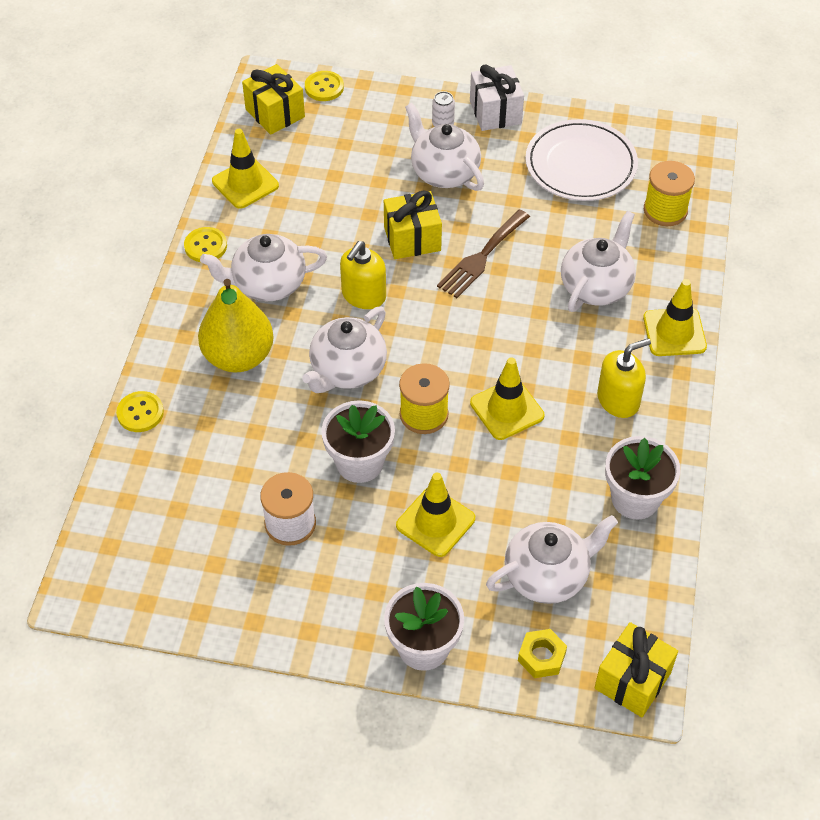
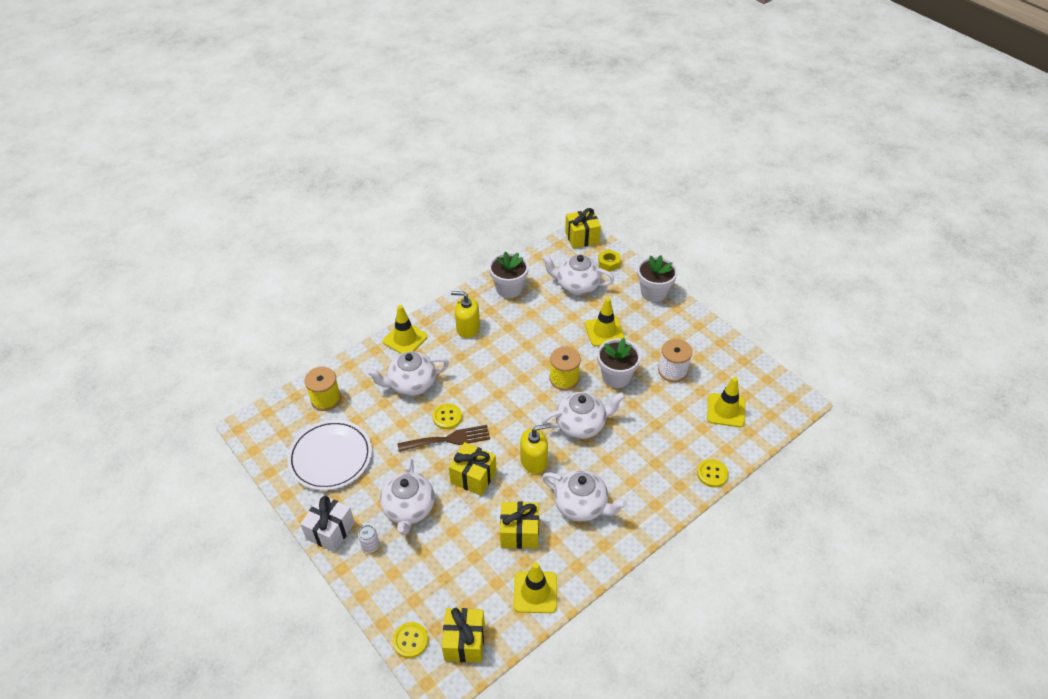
camera: 140 degrees left, 5 degrees down
yellow button [184,227,227,262] -> yellow button moved to [433,403,462,429]
yellow pear [198,279,274,372] -> none
yellow traffic cone [470,357,544,440] -> yellow traffic cone moved to [707,377,746,427]
none -> yellow gift [500,502,539,549]

